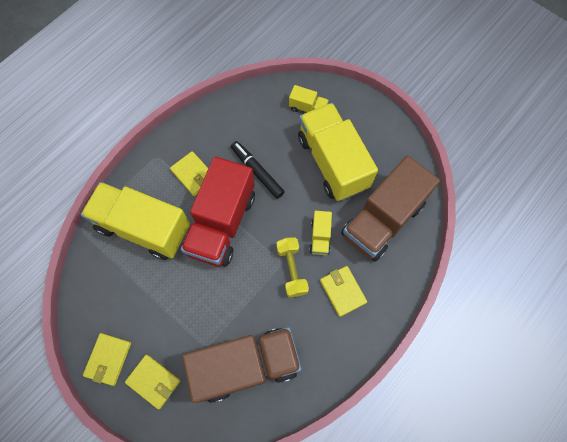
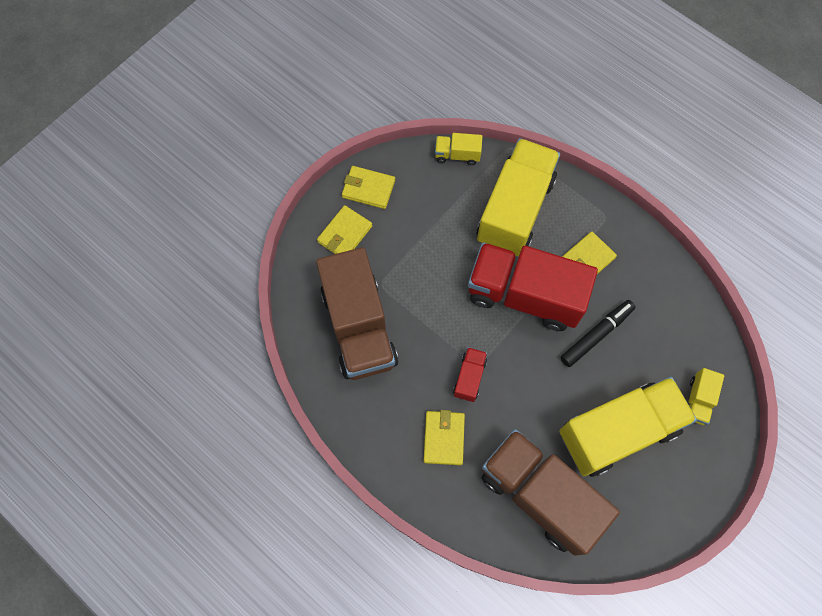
camera: 90 degrees right, 0 degrees up
yellow dumbbell [276,237,309,298] -> red truck [453,347,487,402]
yellow truck [309,211,332,255] -> yellow truck moved to [435,133,482,165]
yellow wallet [320,266,367,317] -> yellow wallet turned 60 degrees counterclockwise [424,410,465,465]

